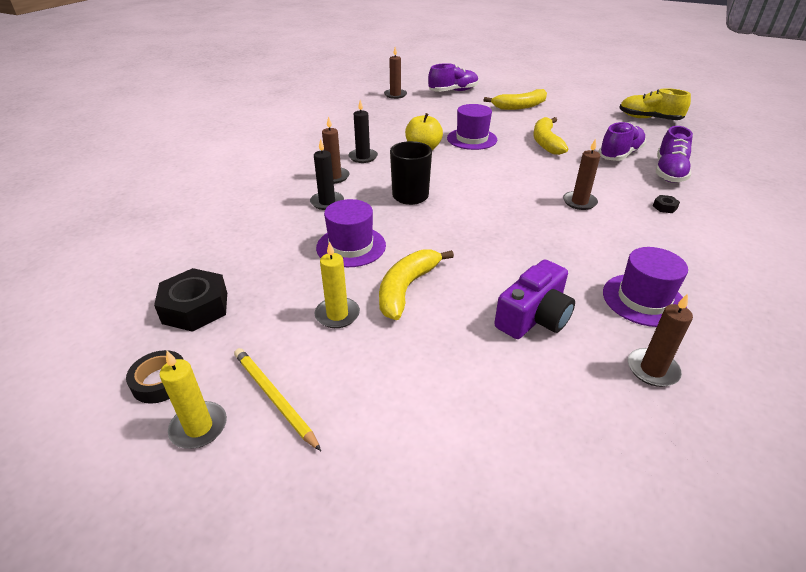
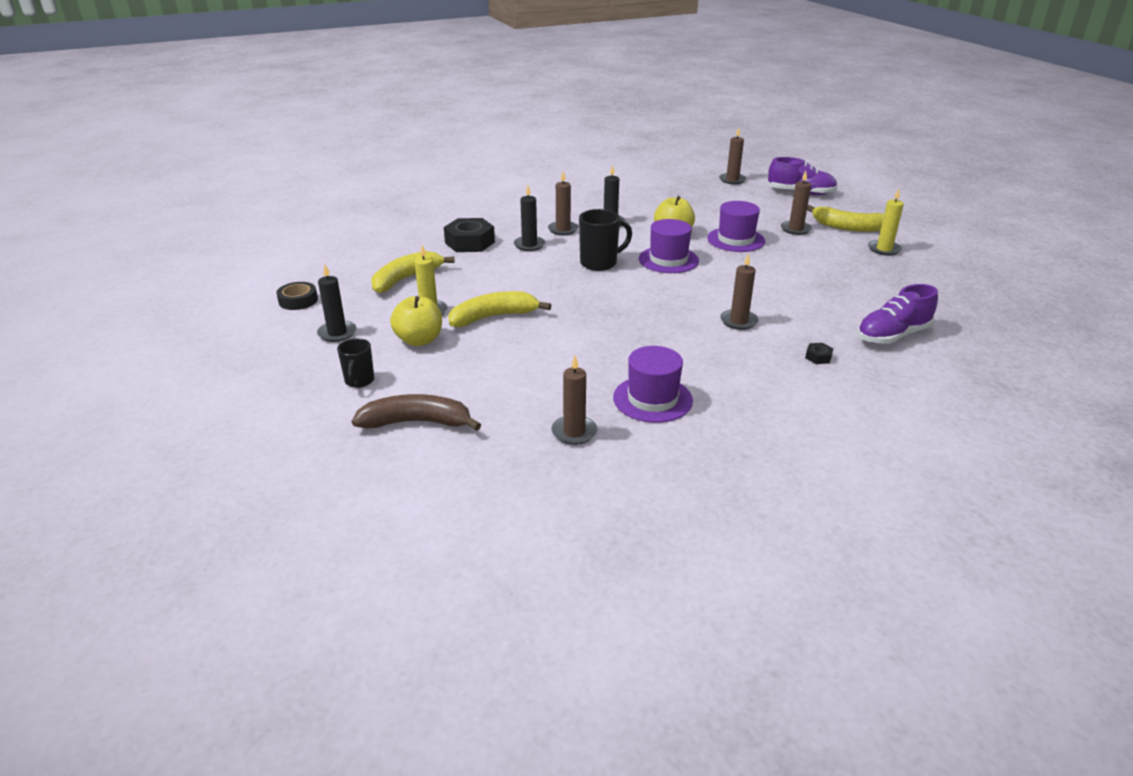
camera: 40 degrees right, 5 degrees down
black nut [154,268,227,332] -> black nut moved to [444,218,495,252]
yellow candle [160,351,227,449] -> yellow candle moved to [868,189,904,256]
yellow pencil [234,348,321,451] -> black candle [317,264,357,342]
purple hat [316,199,386,267] -> purple hat moved to [639,219,699,273]
purple camera [494,259,575,339] -> none
yellow banana [533,117,568,155] -> yellow banana moved to [371,251,455,293]
purple shoe [598,122,646,161] -> none
yellow shoe [619,88,691,120] -> none
none -> black mug [337,338,374,388]
none -> brown banana [352,394,481,431]
none -> yellow apple [390,296,442,346]
none -> brown candle [781,171,812,235]

